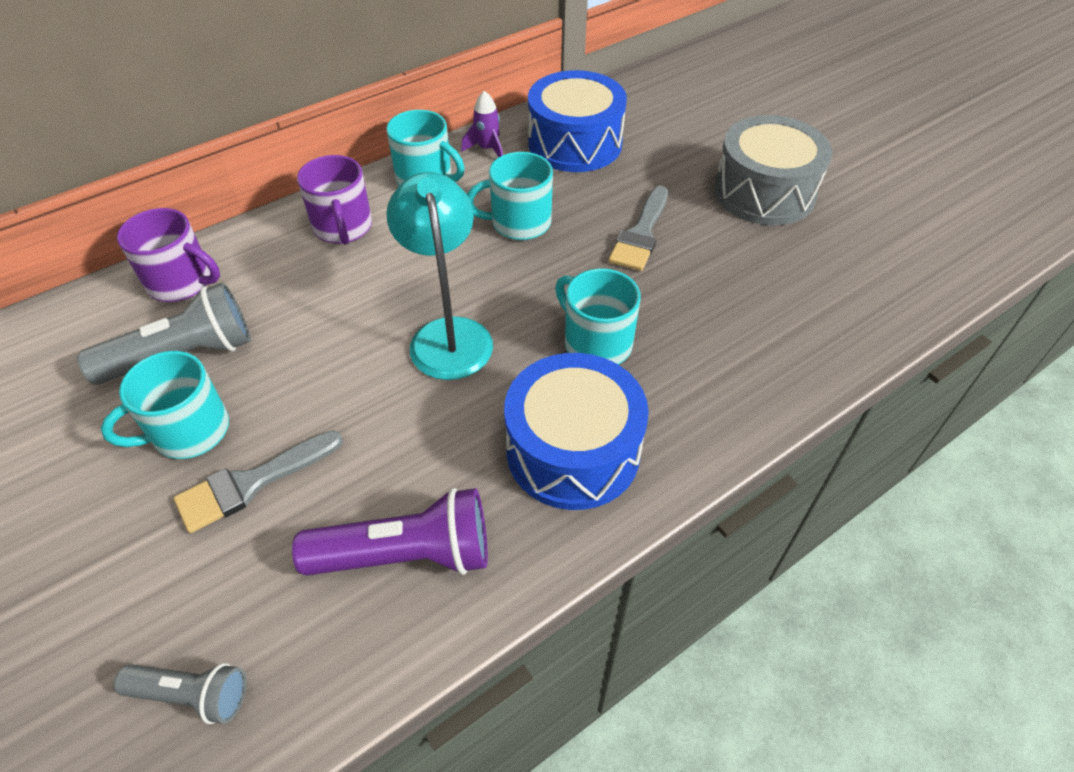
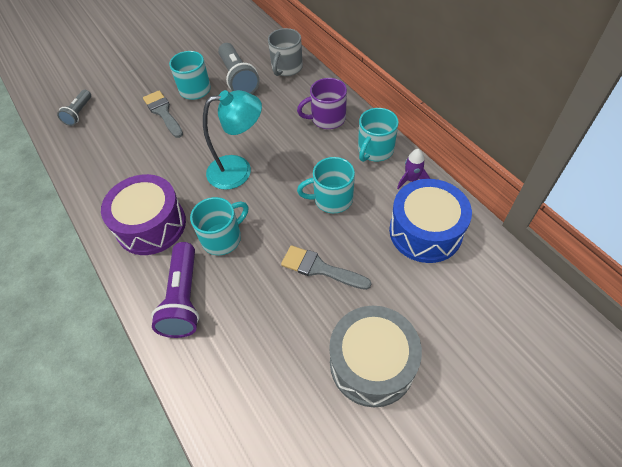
camera: 95 degrees right, 5 degrees up
purple mug [117,208,220,302] -> grey mug [268,28,303,76]
purple flashlight [292,488,488,576] -> purple flashlight moved to [151,242,199,338]
turquoise mug [467,152,553,240] -> turquoise mug turned 90 degrees counterclockwise [297,157,355,213]
blue drum [504,353,649,510] -> purple drum [101,174,186,255]

